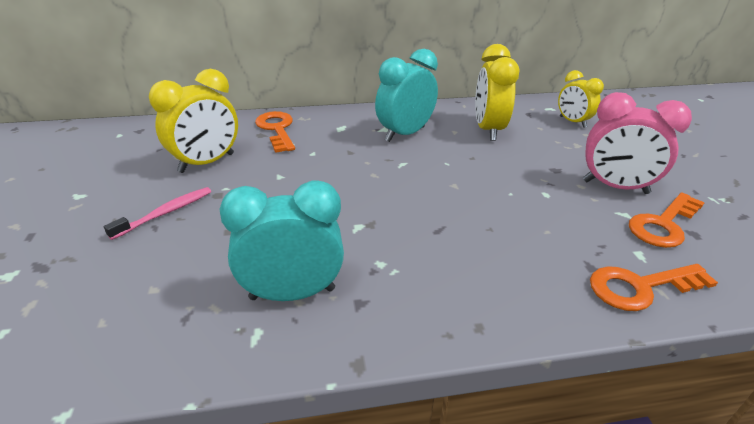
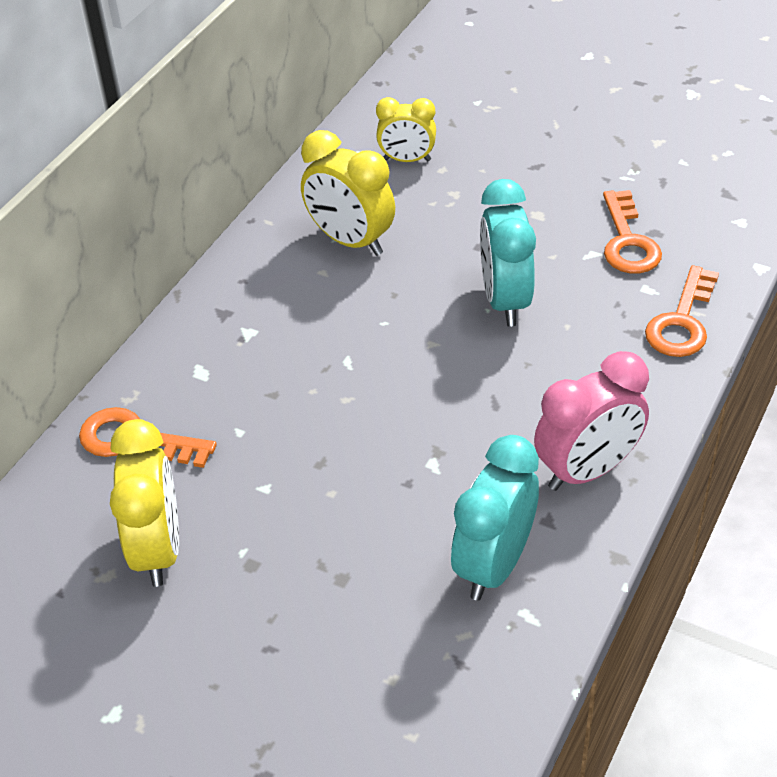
camera: 50 degrees left, 10 degrees up
pink toothbrush [104,187,211,240] -> none
turquoise clock [375,49,438,142] -> turquoise clock moved to [480,179,536,326]
pink clock [583,92,692,194] -> pink clock moved to [534,351,649,491]

